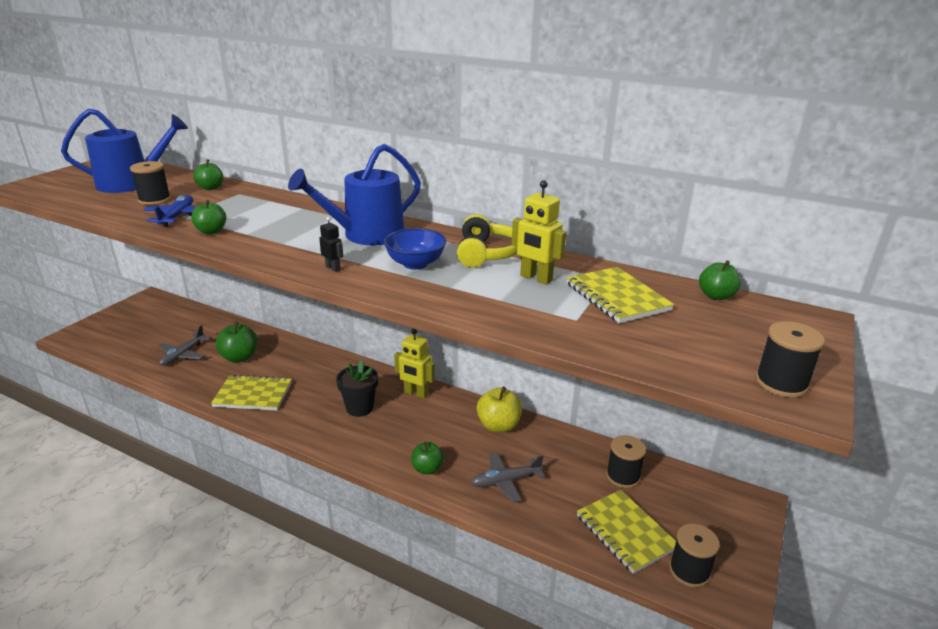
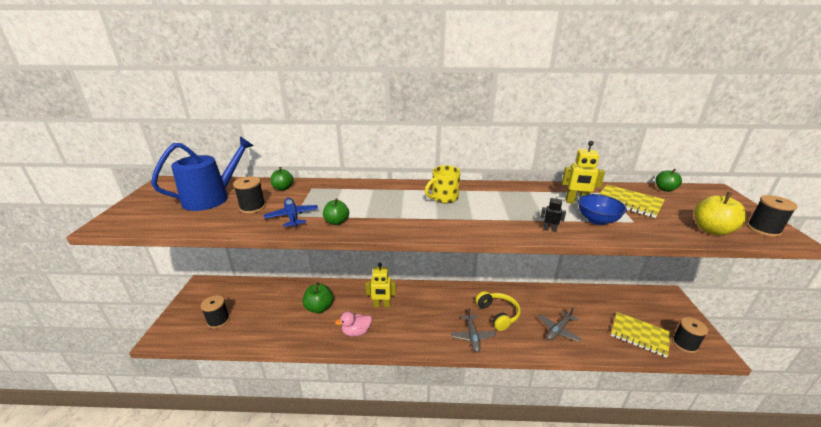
camera: 25 degrees left, 0 degrees up
grey plane [159,325,211,366] -> grey plane moved to [451,308,496,352]
yellow notebook [211,374,292,411] -> pink duck [335,311,372,337]
blue watering can [288,144,421,245] -> yellow mug [425,165,461,203]
black robot [319,217,343,272] -> black robot moved to [541,194,566,232]
black flower pot [336,360,378,417] -> none
blue bowl [384,228,446,270] -> blue bowl moved to [578,194,627,225]
yellow robot [394,329,435,399] -> yellow robot moved to [365,263,396,307]
green apple [412,442,444,474] -> none
yellow headphones [457,214,517,268] -> yellow headphones moved to [475,291,521,331]
yellow apple [477,387,522,432] -> yellow apple moved to [694,192,747,235]
black spool [606,435,646,488] -> black spool moved to [201,295,230,328]

